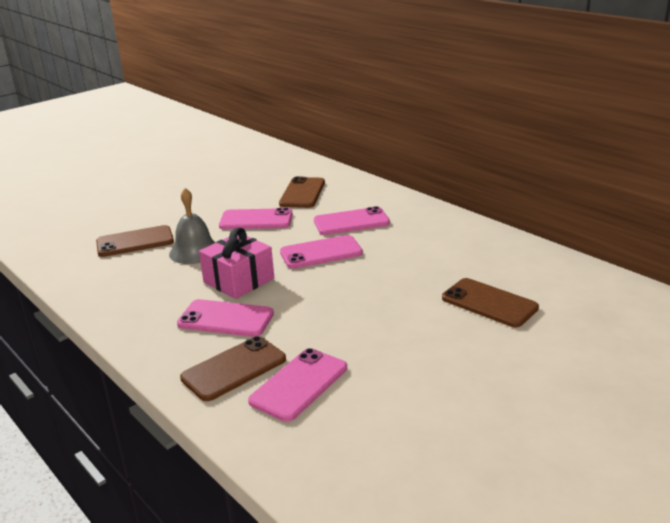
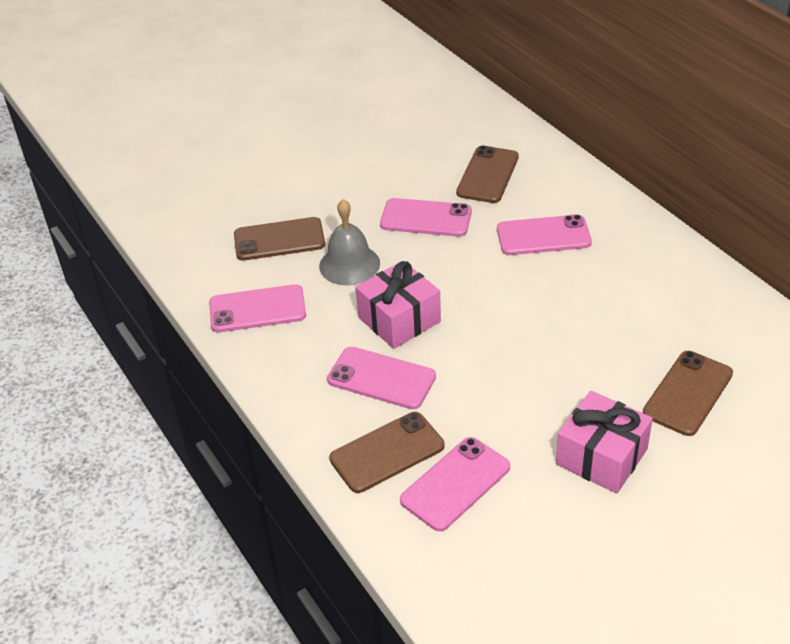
camera: 10 degrees right, 15 degrees up
pink phone [280,235,363,269] -> pink phone moved to [209,284,306,332]
brown phone [442,278,539,327] -> brown phone turned 75 degrees clockwise [643,351,733,436]
none -> pink gift [556,391,653,493]

